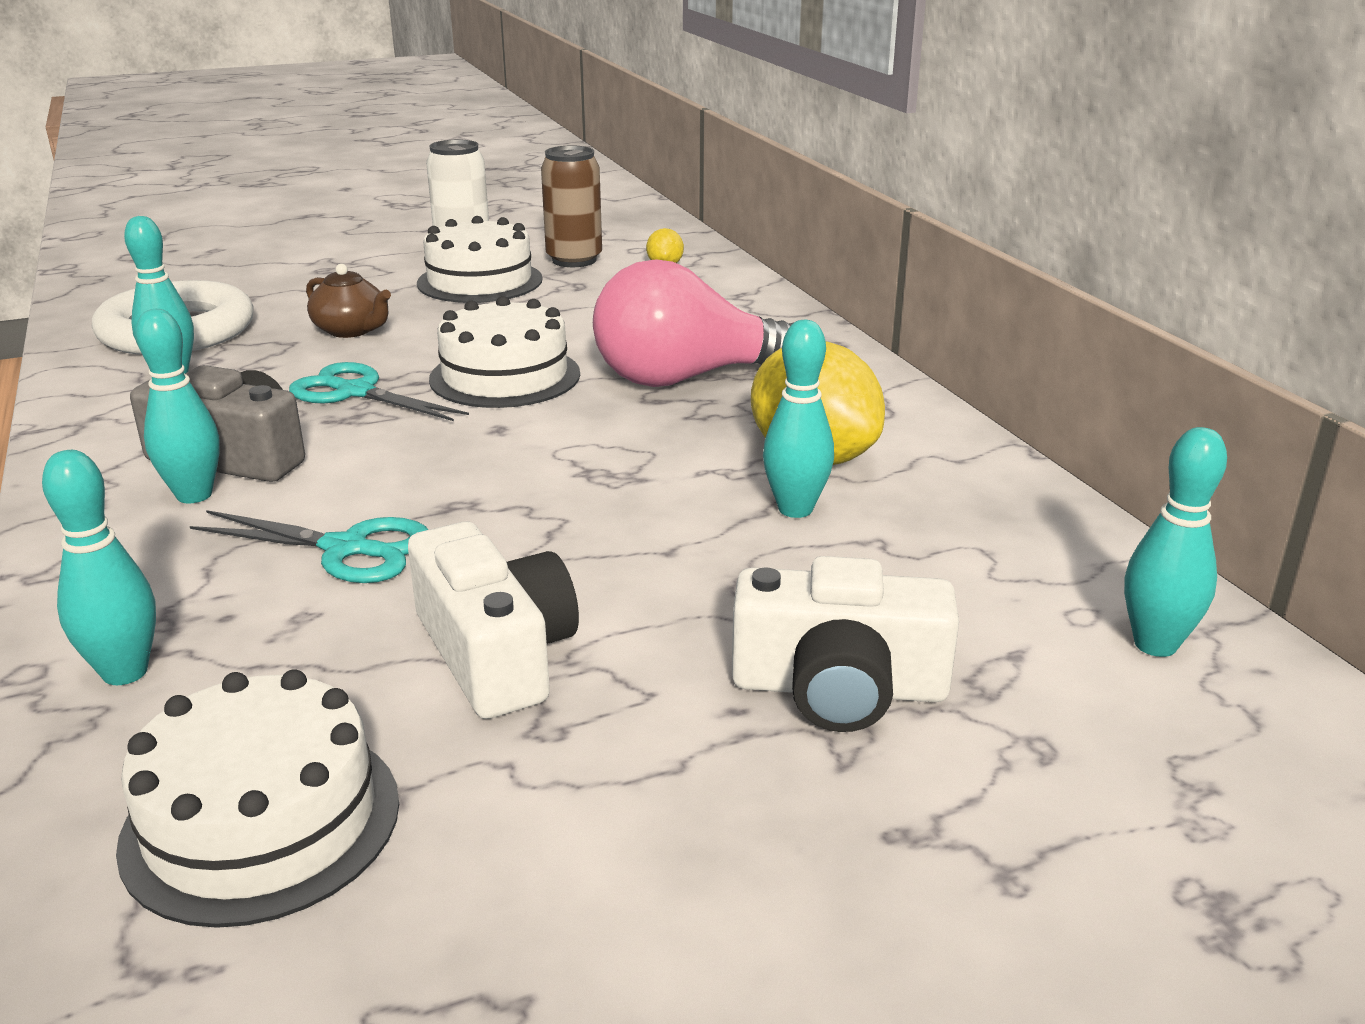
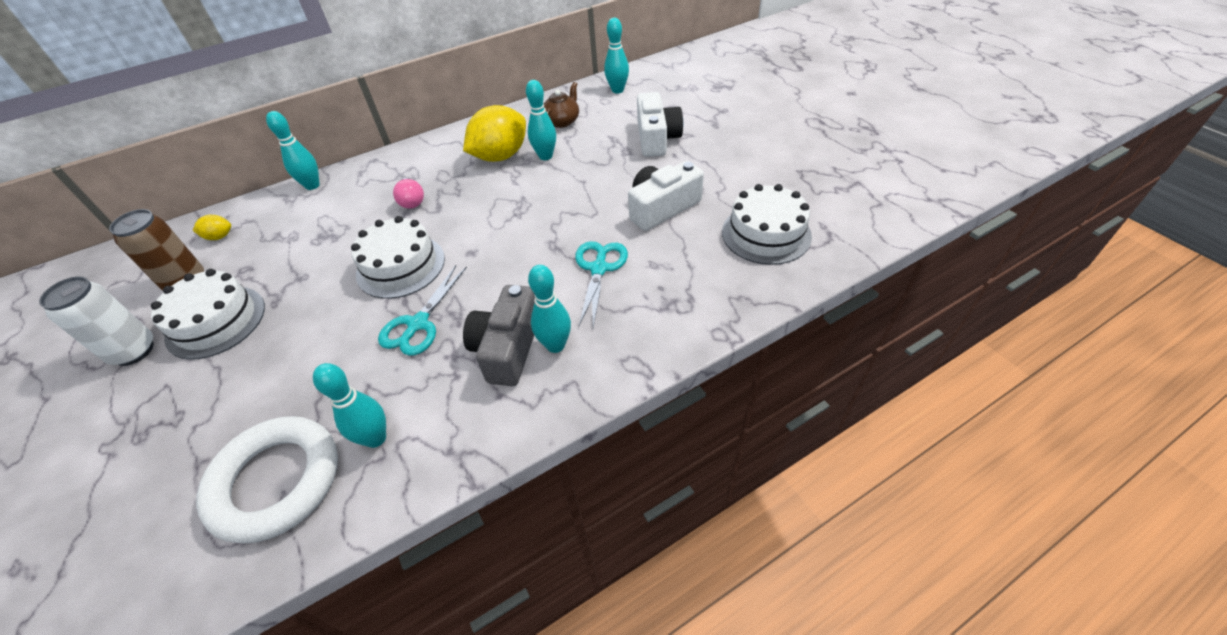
camera: 95 degrees left, 20 degrees up
turquoise bowling pin [42,450,156,685] -> turquoise bowling pin moved to [266,111,320,190]
brown teapot [306,264,391,338] -> brown teapot moved to [544,82,579,128]
pink light bulb [593,259,794,387] -> pink light bulb [393,178,424,209], size x0.45

